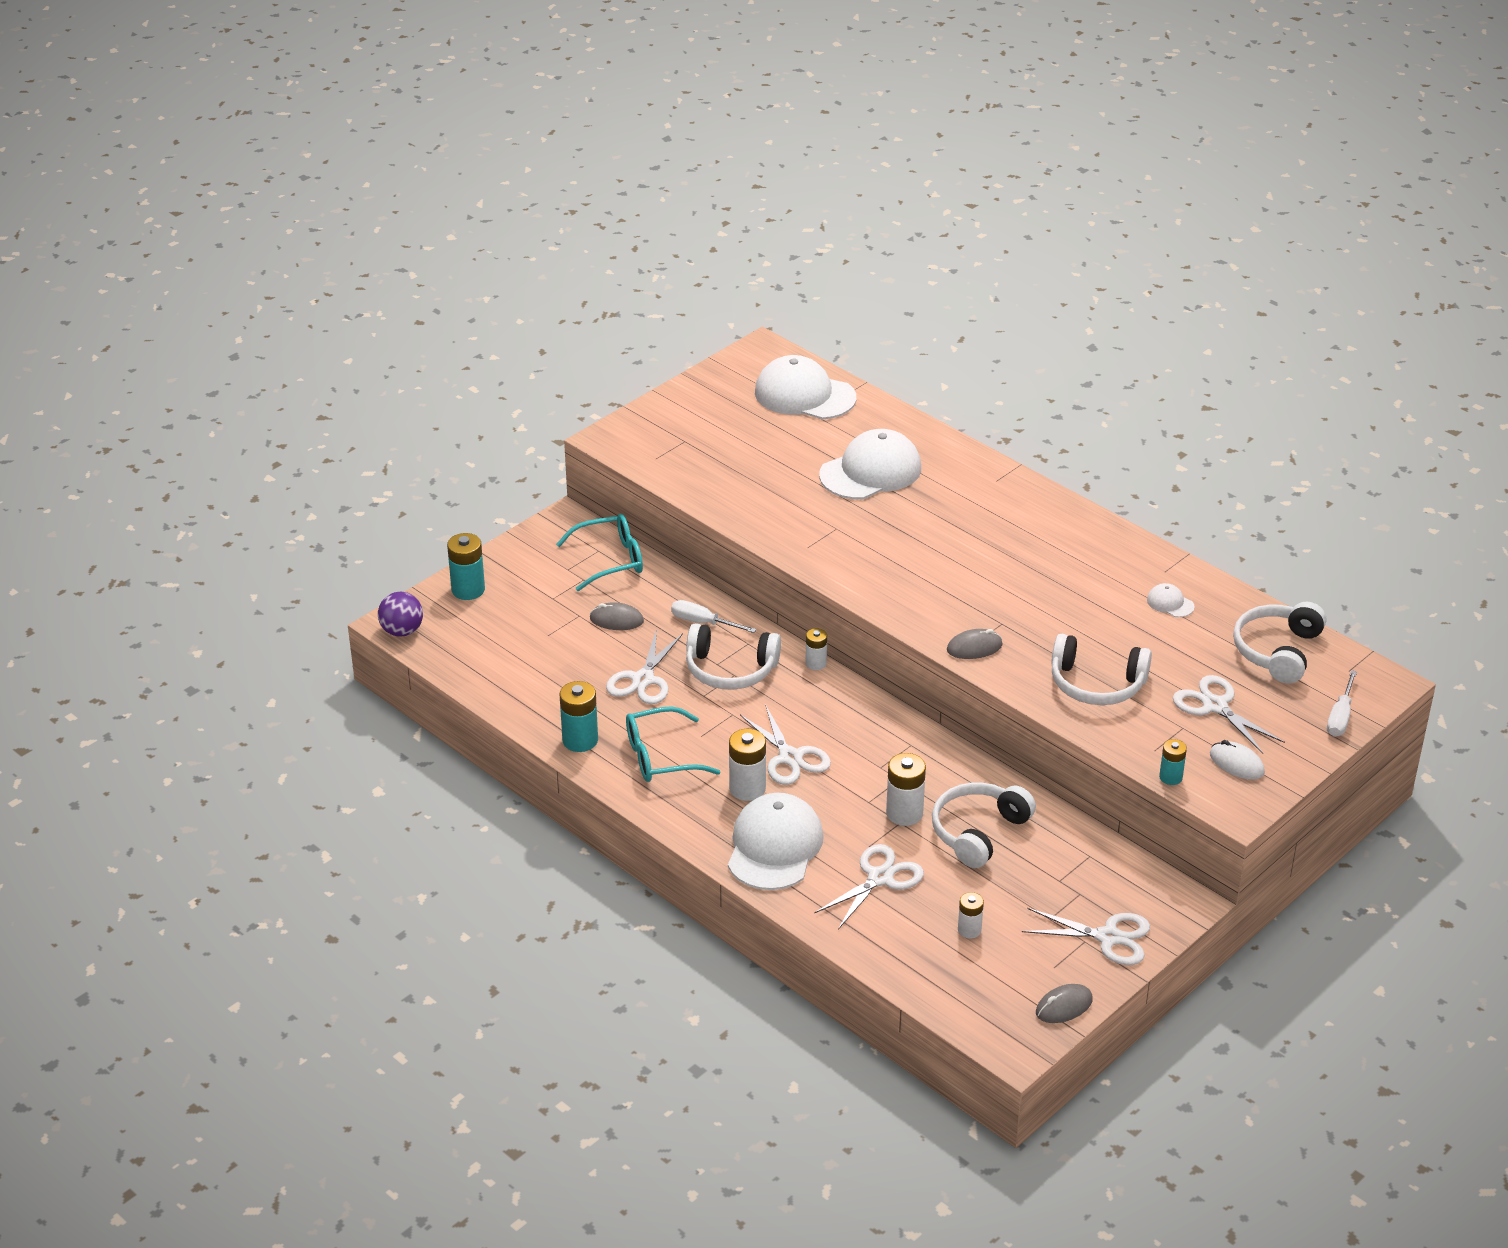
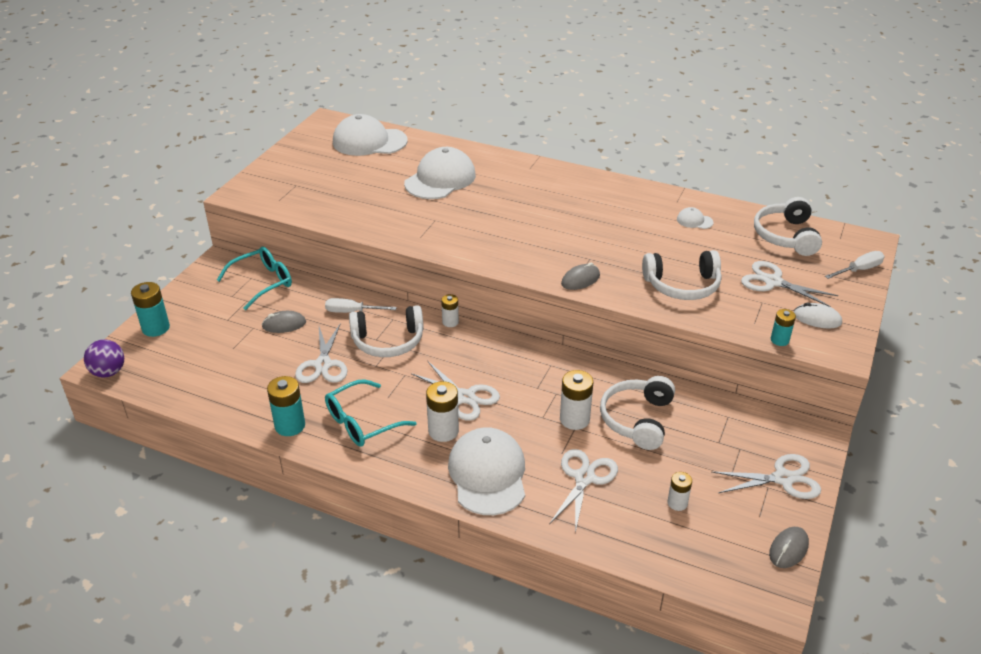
camera: 20 degrees left, 0 degrees up
white screwdriver [1327,670,1357,737] -> white screwdriver turned 120 degrees counterclockwise [825,251,884,279]

